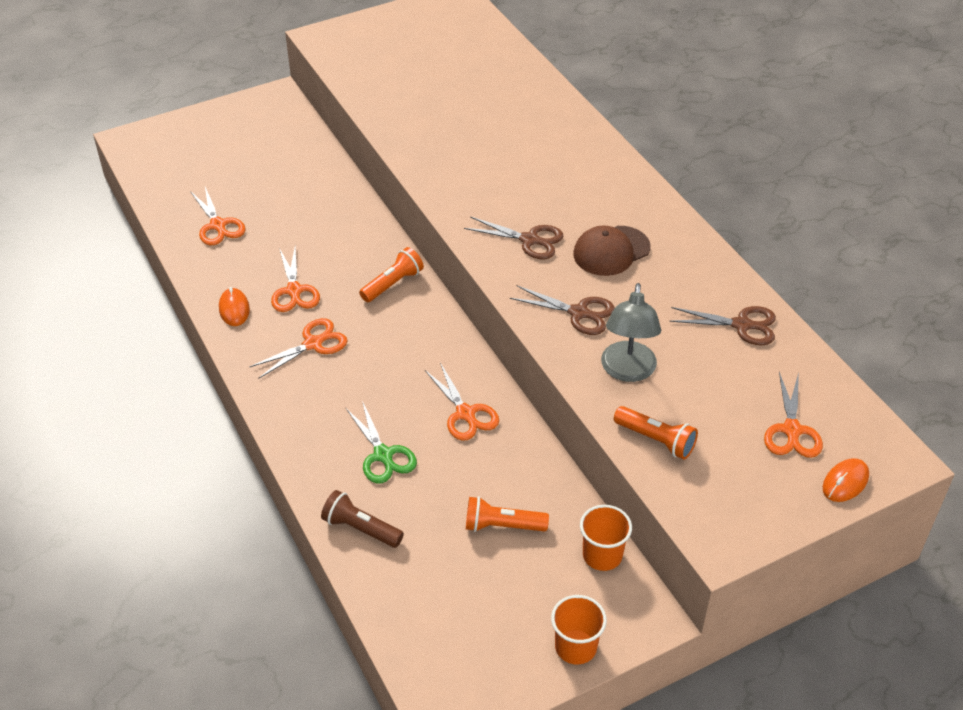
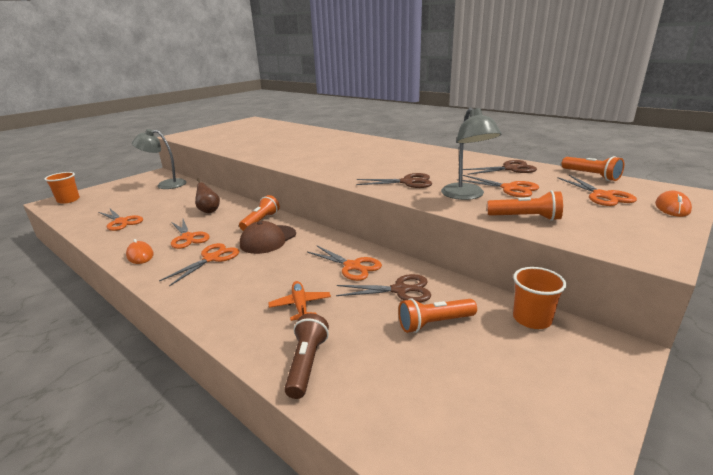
camera: 20 degrees left, 20 degrees down
brown flashlight [321,490,404,548] -> brown flashlight turned 90 degrees clockwise [284,313,329,399]
green scissors [346,401,417,484] -> orange plane [268,281,331,321]
brown scissors [464,216,563,259] -> brown scissors moved to [336,274,431,302]
orange cup [551,595,607,664] -> orange cup moved to [44,172,80,204]
brown cap [573,225,651,276] -> brown cap moved to [240,221,296,254]
none -> grey lamp [132,129,186,189]
none -> brown pear [195,179,220,213]
none -> orange scissors [457,175,539,197]
none -> orange flashlight [561,156,624,181]

